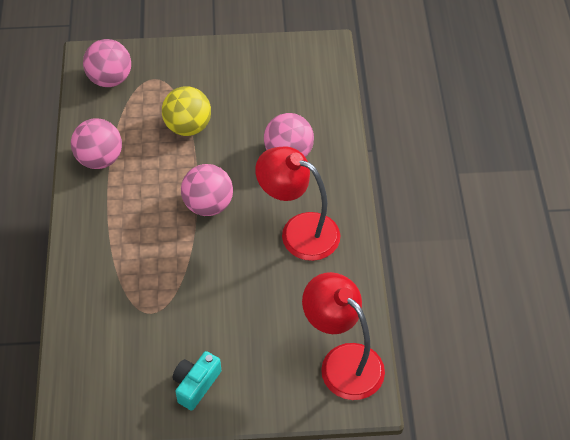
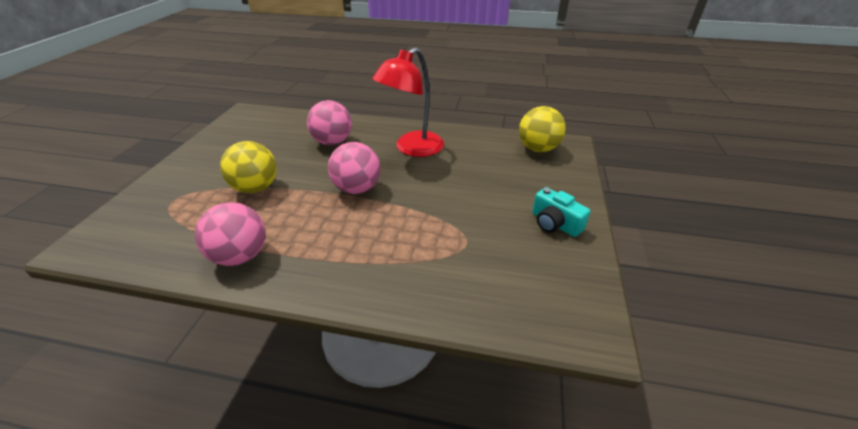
camera: 75 degrees left, 15 degrees down
pink ball [83,39,131,87] -> none
red lamp [302,272,385,400] -> yellow ball [519,106,566,152]

